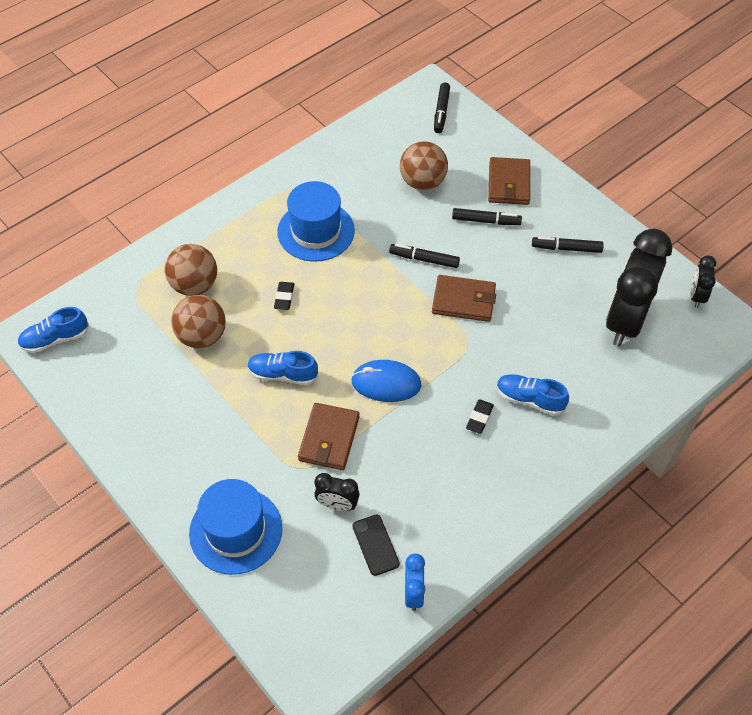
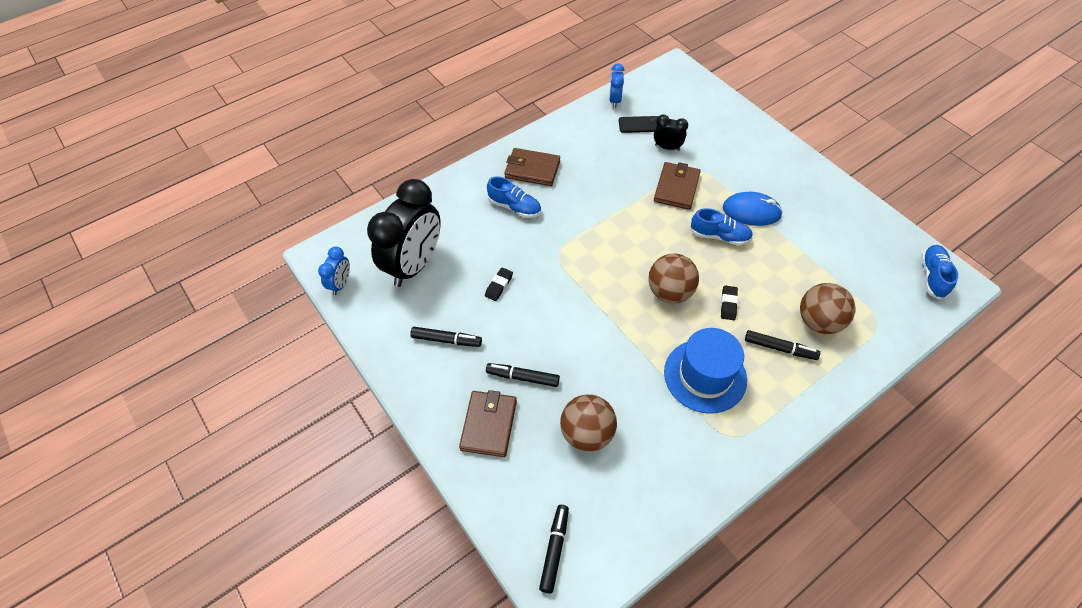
camera: 175 degrees left, 0 degrees up
blue shoe [17,307,89,353] -> blue shoe turned 60 degrees counterclockwise [921,245,958,300]
brown ball [171,295,226,348] -> brown ball moved to [648,254,699,303]
blue hat [189,479,282,575] -> none
blue mouse [351,360,421,402] -> blue mouse moved to [723,192,783,226]
black phone [352,514,400,576] -> black phone turned 75 degrees counterclockwise [619,116,658,133]
black marker [389,244,460,268] -> black marker moved to [745,330,820,360]
brown wallet [432,275,496,322] -> brown wallet moved to [504,148,560,186]
black eraser [466,399,494,434] -> black eraser moved to [485,267,513,301]
black clock [690,255,716,308] -> blue clock [318,247,350,295]

